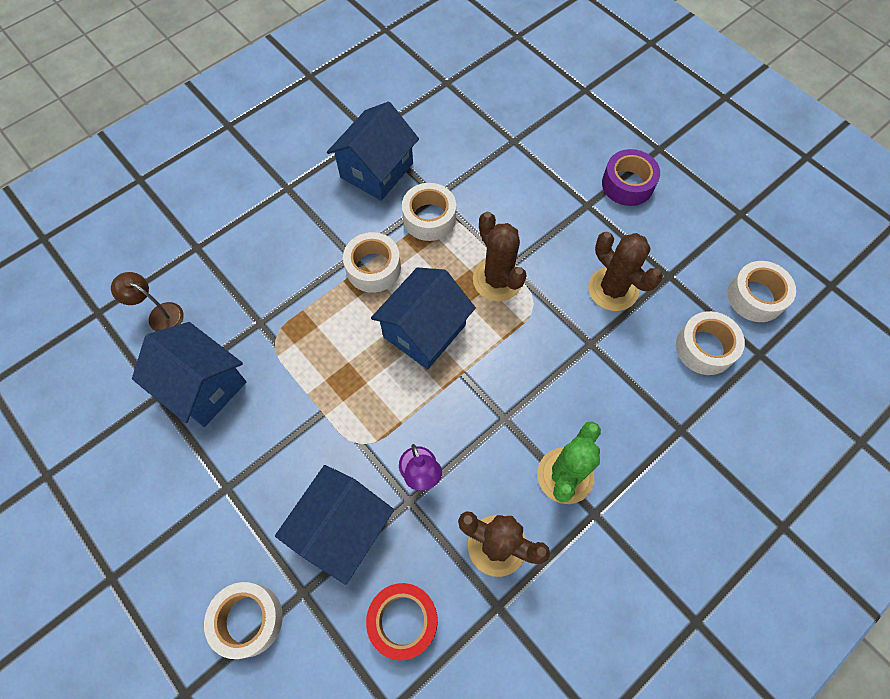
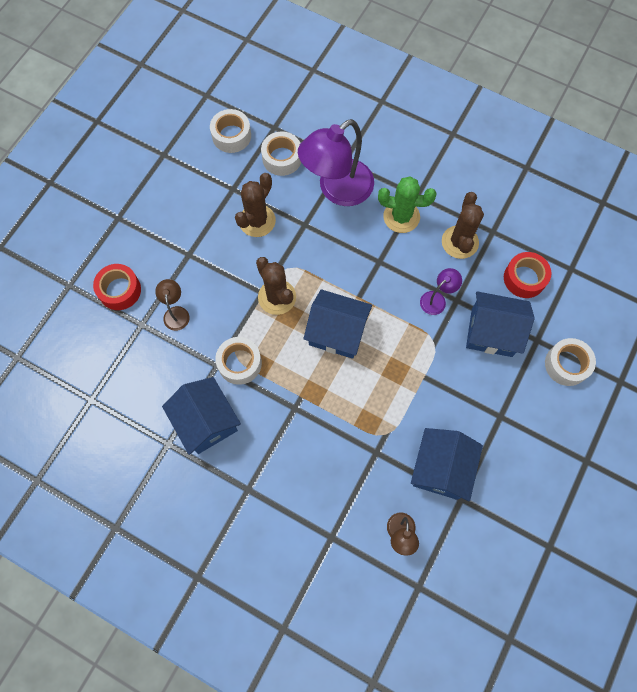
camera: 110 degrees left, 5 degrees up
blue house [327,102,419,201] -> blue house turned 45 degrees clockwise [162,377,241,455]
white tape [343,232,401,293] -> none
brown cactus [473,212,527,301] -> brown cactus turned 75 degrees counterclockwise [256,257,296,315]
purple tape [602,149,660,206] -> none
none -> red tape [93,264,141,310]
none -> brown lamp [155,279,190,331]
none -> purple lamp [298,119,374,206]

